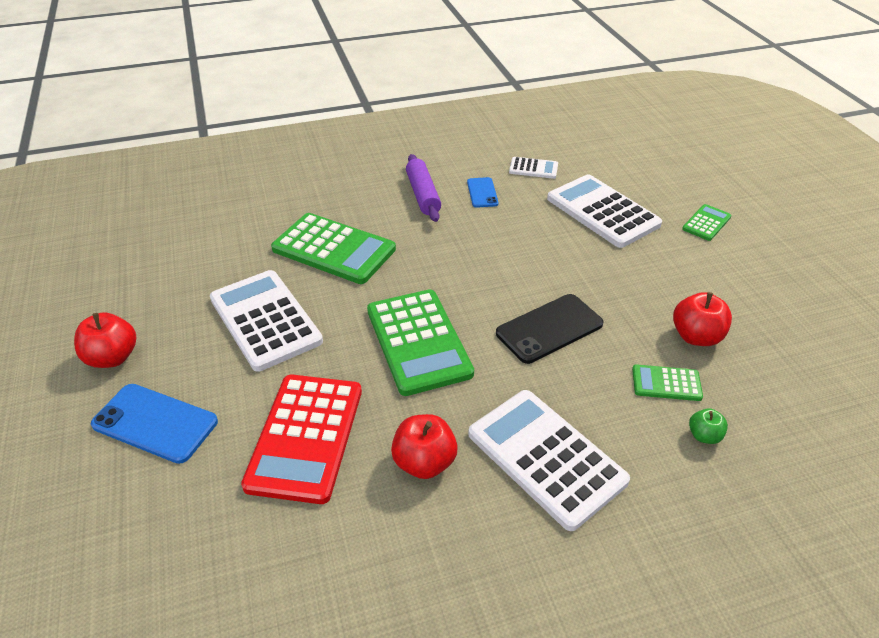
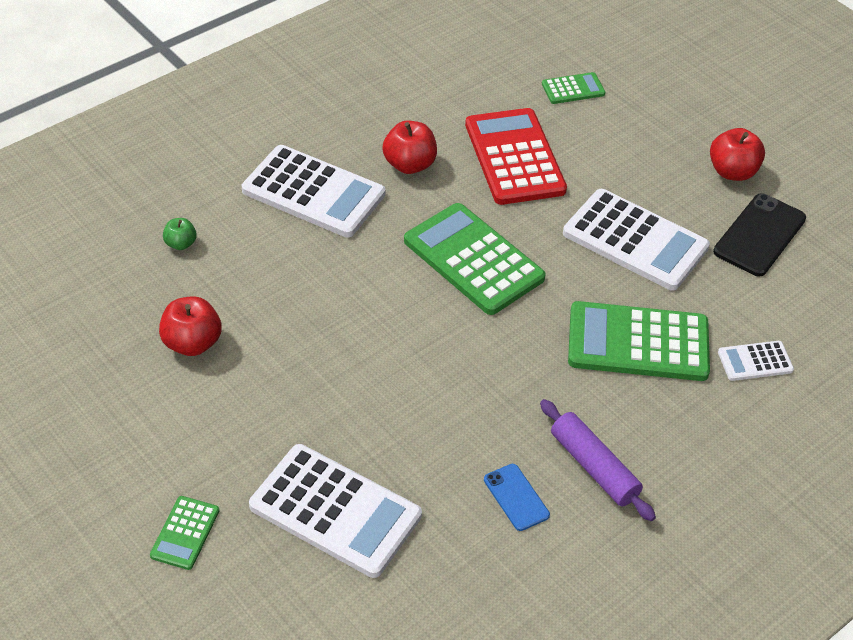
camera: 155 degrees right, 5 degrees up
blue phone [91,384,218,464] -> none
black phone [496,294,603,364] -> black phone moved to [713,193,806,276]
white calculator [509,157,558,179] -> white calculator moved to [718,341,794,381]
green calculator [632,364,703,401] -> green calculator moved to [542,72,605,104]

